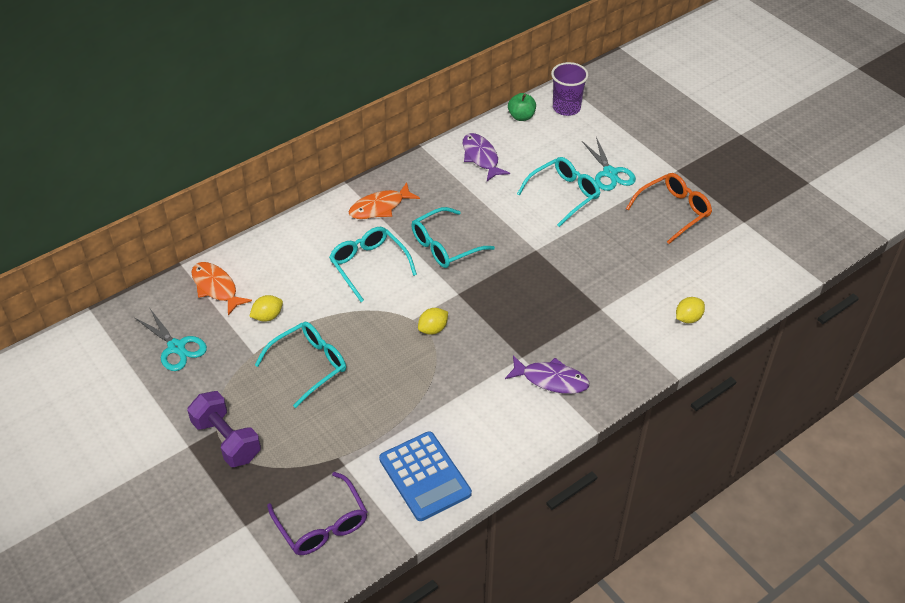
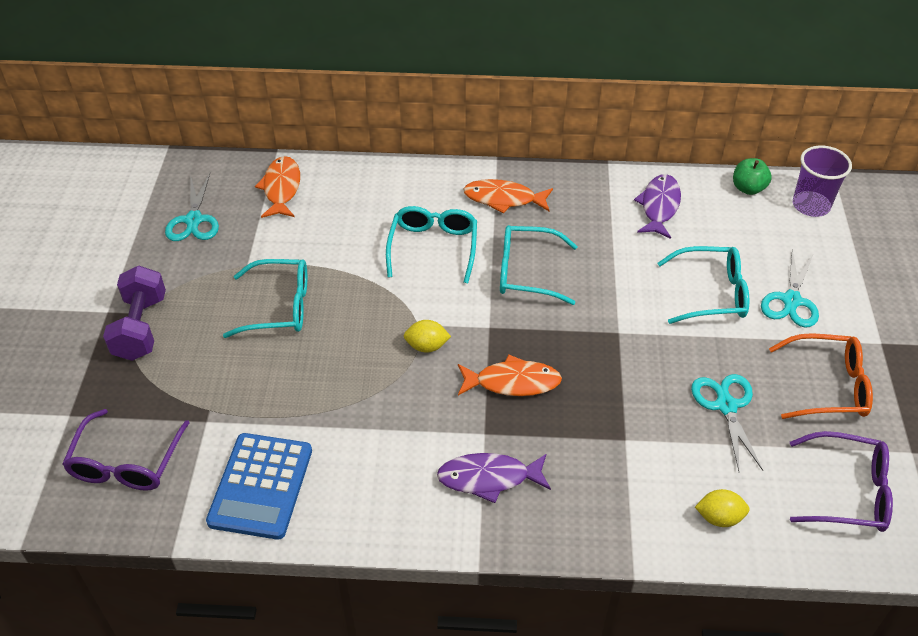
camera: 40 degrees right, 0 degrees up
yellow lemon [249,295,283,322] -> none
purple fish [505,355,590,394] -> purple fish turned 120 degrees clockwise [437,453,551,503]
none -> orange fish [458,355,562,396]
none -> turquoise scissors [691,374,763,471]
none -> purple glasses [790,431,893,532]

